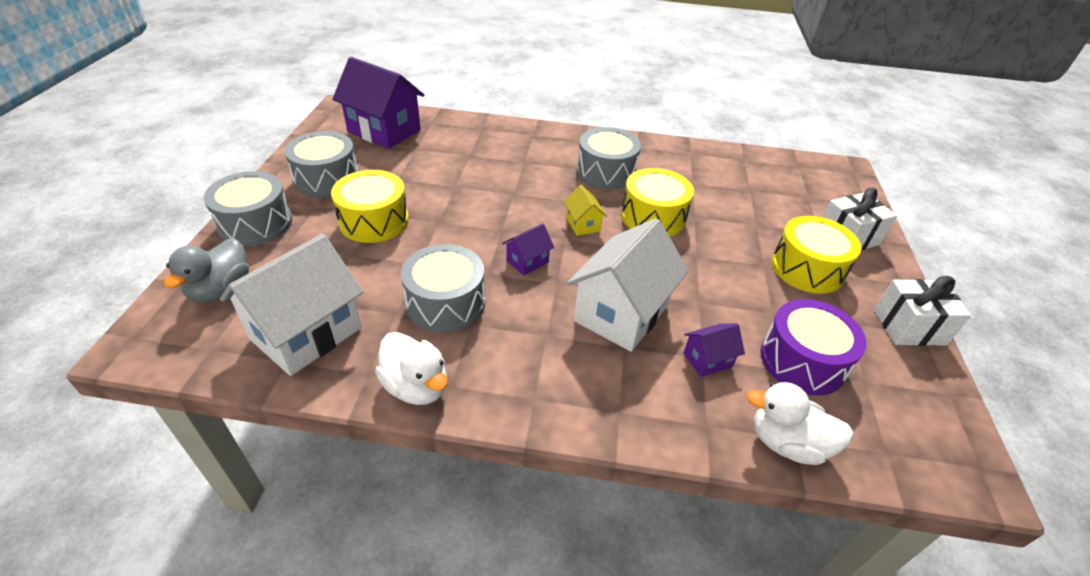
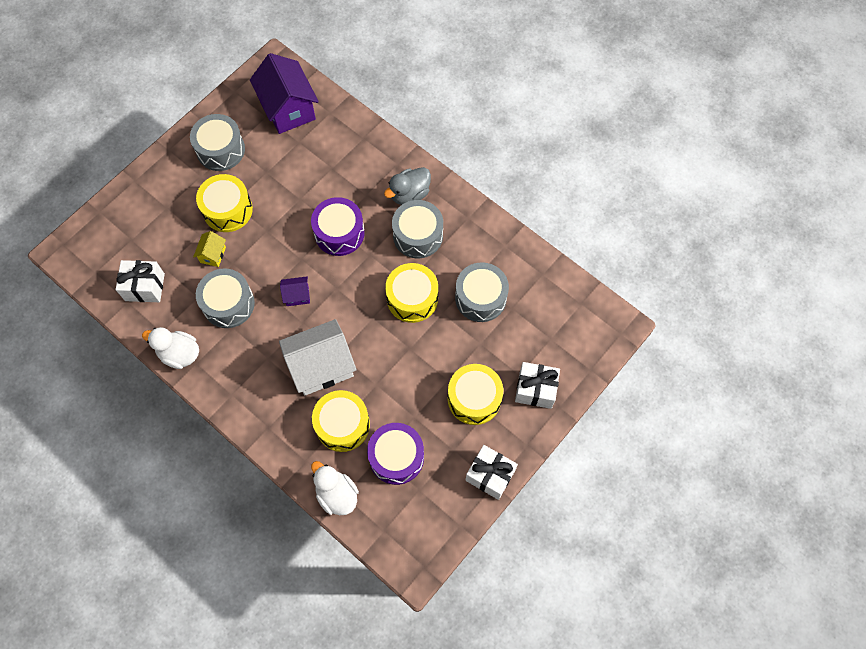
camera: 35 degrees right, 25 degrees up
grey duck [164,238,249,303] -> grey duck moved to [384,167,431,205]
grey drum [204,171,292,246] -> grey drum moved to [455,262,509,322]
white house [220,234,363,376] -> white gift [116,260,165,302]
white duck [375,332,448,405] -> white duck turned 120 degrees clockwise [142,327,199,369]
yellow house [563,185,607,236] -> yellow house moved to [193,231,226,267]
purple house [684,323,745,377] -> yellow drum [312,390,370,452]
none -> purple drum [311,197,365,256]

